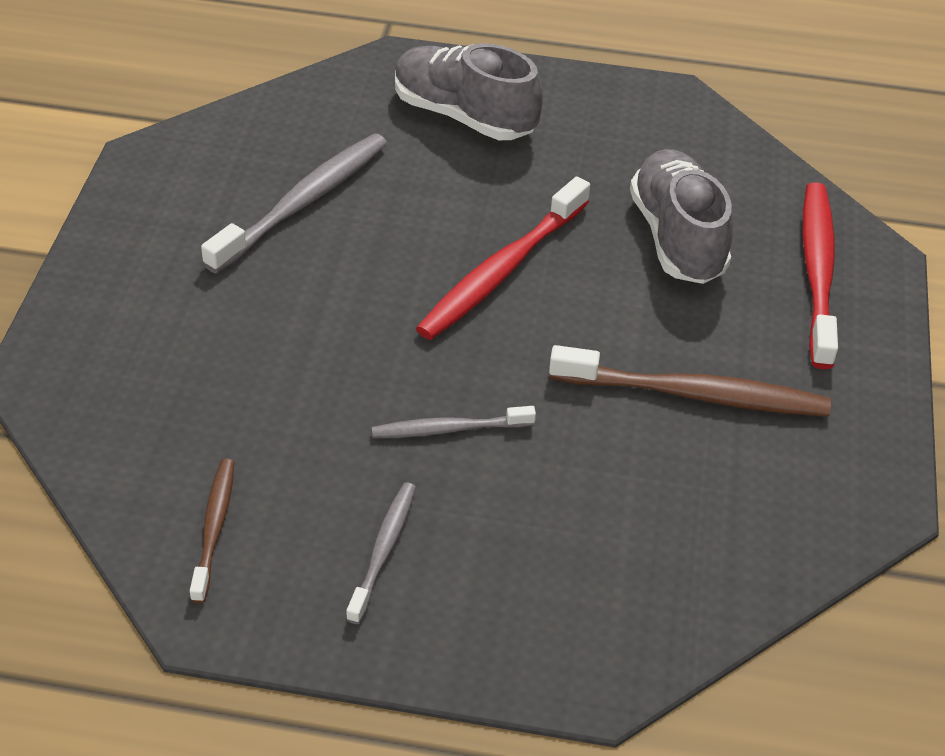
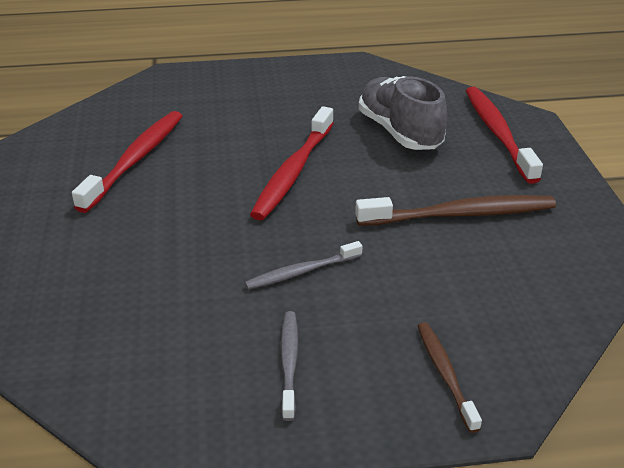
camera: 15 degrees left, 10 degrees down
brown toothbrush [190,459,234,603] -> brown toothbrush moved to [418,322,482,433]
grey toothbrush [201,134,387,274] -> red toothbrush [72,111,182,213]
grey shoe [395,43,543,140] -> none

